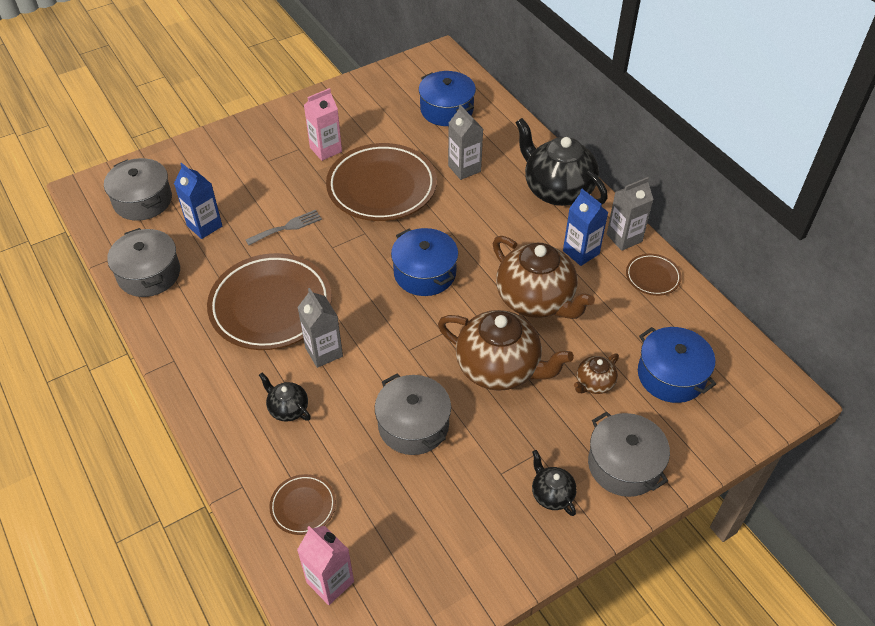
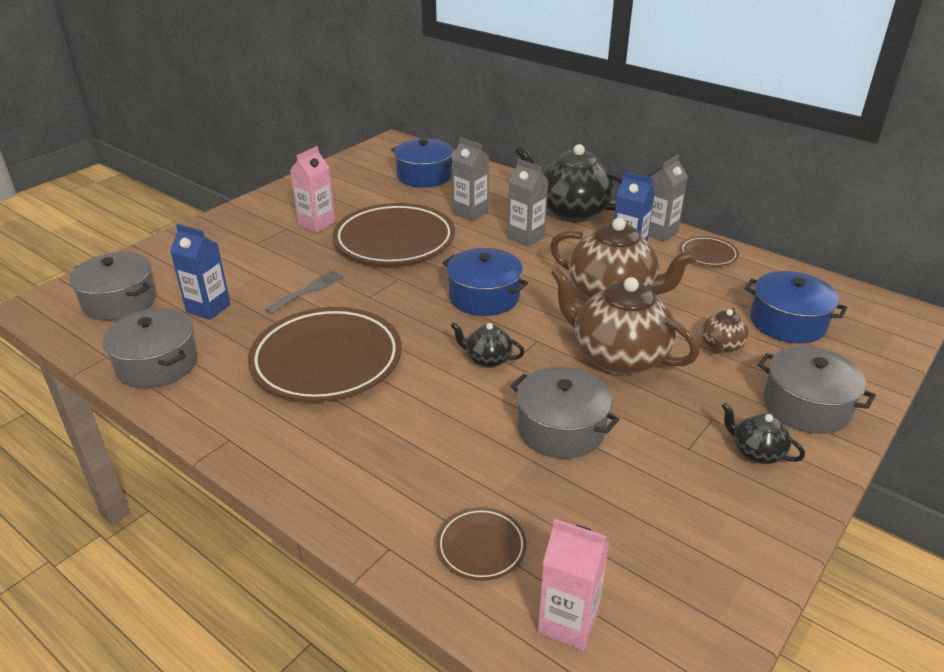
camera: 20 degrees left, 15 degrees down
black teapot [259,372,311,422] -> black teapot moved to [450,322,525,368]
grey carton [297,288,343,368] -> grey carton moved to [507,159,548,247]
brown teapot [438,310,574,391] -> brown teapot turned 150 degrees counterclockwise [551,266,700,375]

